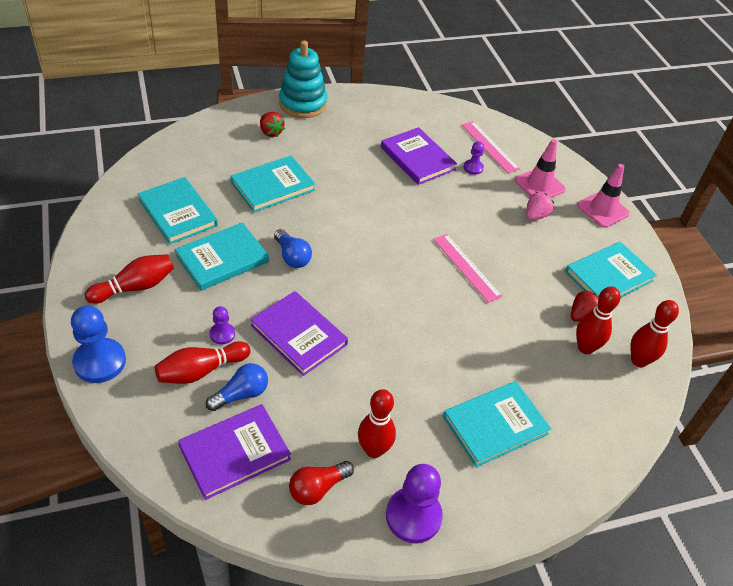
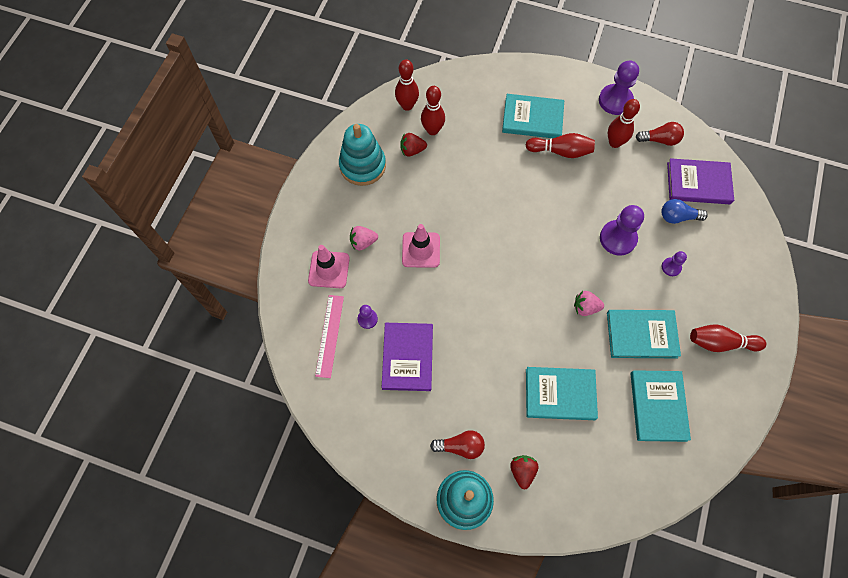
camera: 140 degrees left, 20 degrees up
blue pawn [71,306,126,383] -> none
red bowling pin [155,341,251,384] -> red bowling pin moved to [525,133,595,158]
purple book [250,291,348,376] -> purple pawn [600,205,644,256]
blue light bulb [274,229,312,268] -> pink strawberry [574,291,604,316]
pink ruler [433,234,502,303] -> none
turquoise book [565,242,657,298] -> turquoise stacking toy [339,124,386,186]
pink traffic cone [577,164,630,228] -> pink traffic cone moved to [402,224,440,268]
none -> red light bulb [430,430,485,459]

